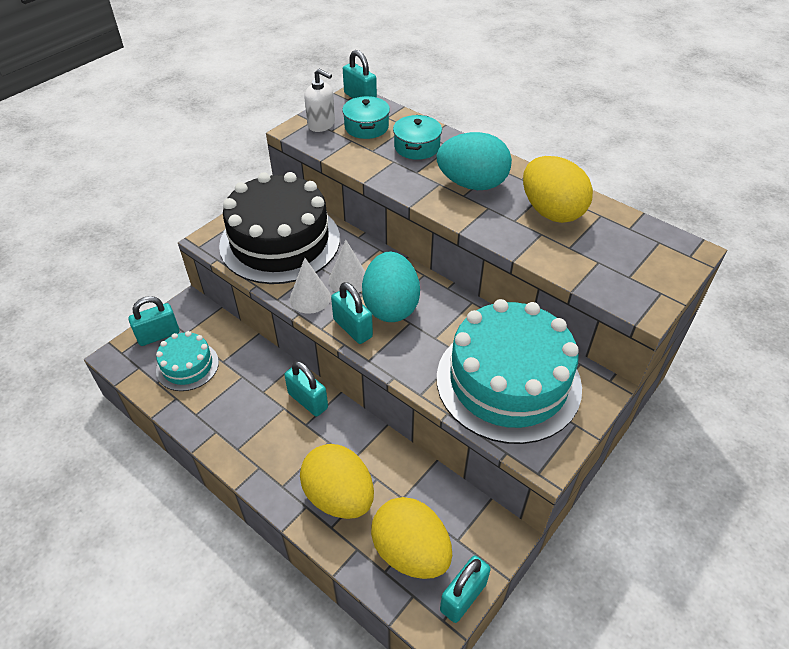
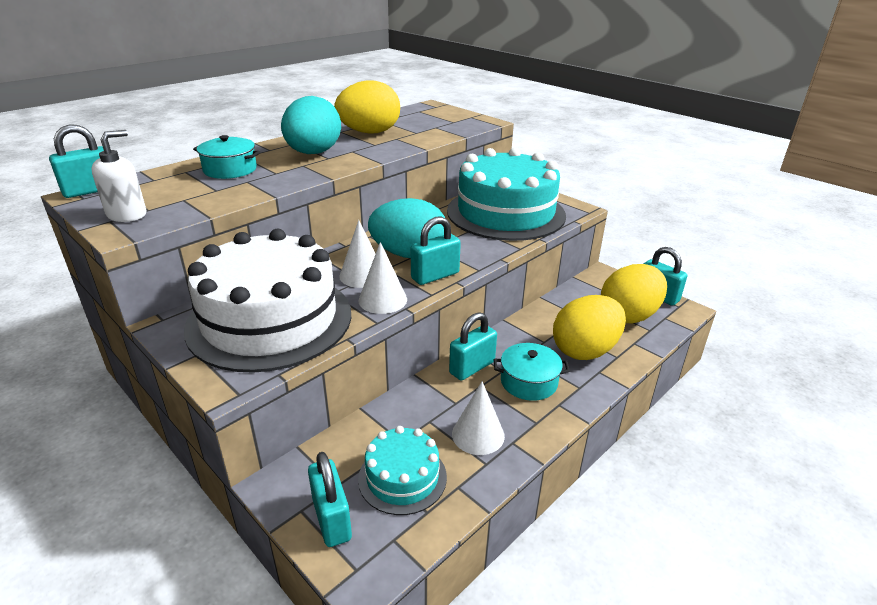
camera: 85 degrees left, 15 degrees down
black cake [219,172,340,284] -> white cake [184,229,351,373]
turquoise pot [342,96,390,139] -> turquoise pot moved to [493,343,570,401]
none -> white cone [452,381,505,455]

